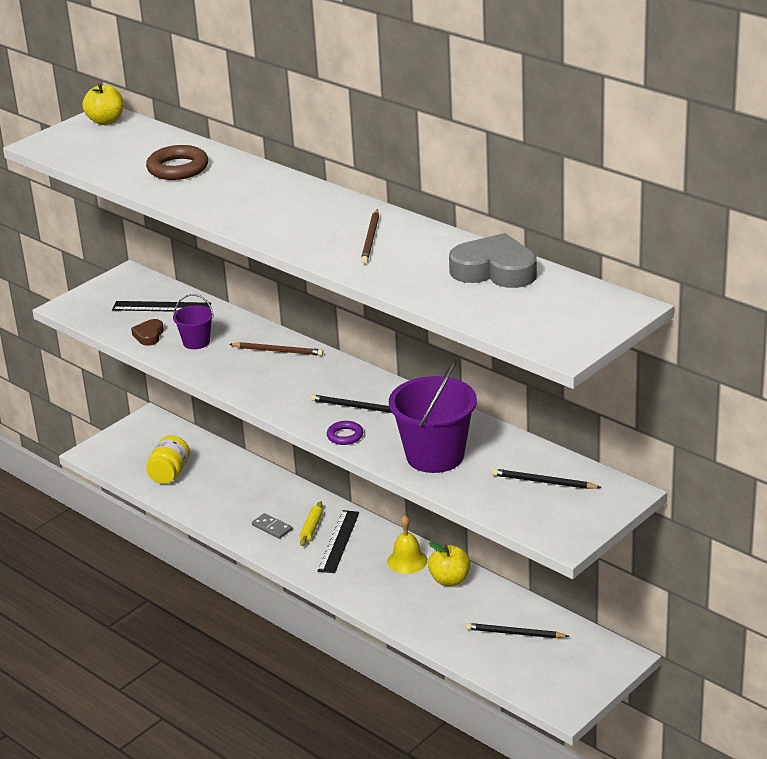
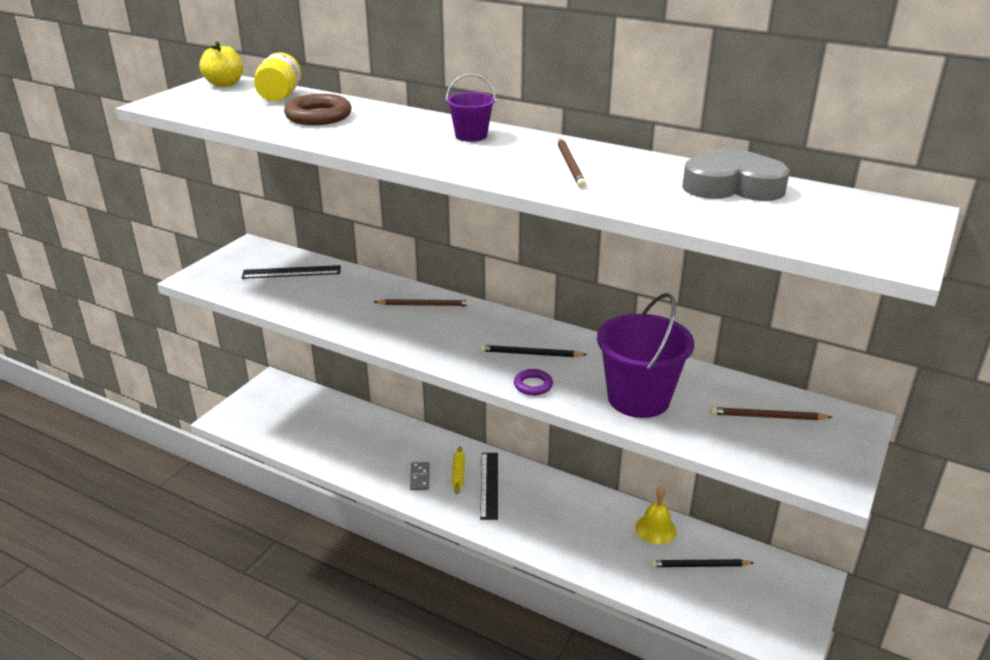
camera: 15 degrees left, 0 degrees up
brown heart [131,319,164,346] -> none
yellow jar [146,435,190,484] -> yellow jar moved to [254,52,301,101]
purple bucket [173,294,213,349] -> purple bucket moved to [446,73,496,142]
grey domino [252,513,292,539] -> grey domino turned 60 degrees clockwise [410,462,430,490]
yellow bell [387,515,428,574] -> yellow bell moved to [635,486,676,544]
yellow apple [428,542,470,586] -> none
black pencil [492,468,602,489] -> brown pencil [710,407,832,420]

